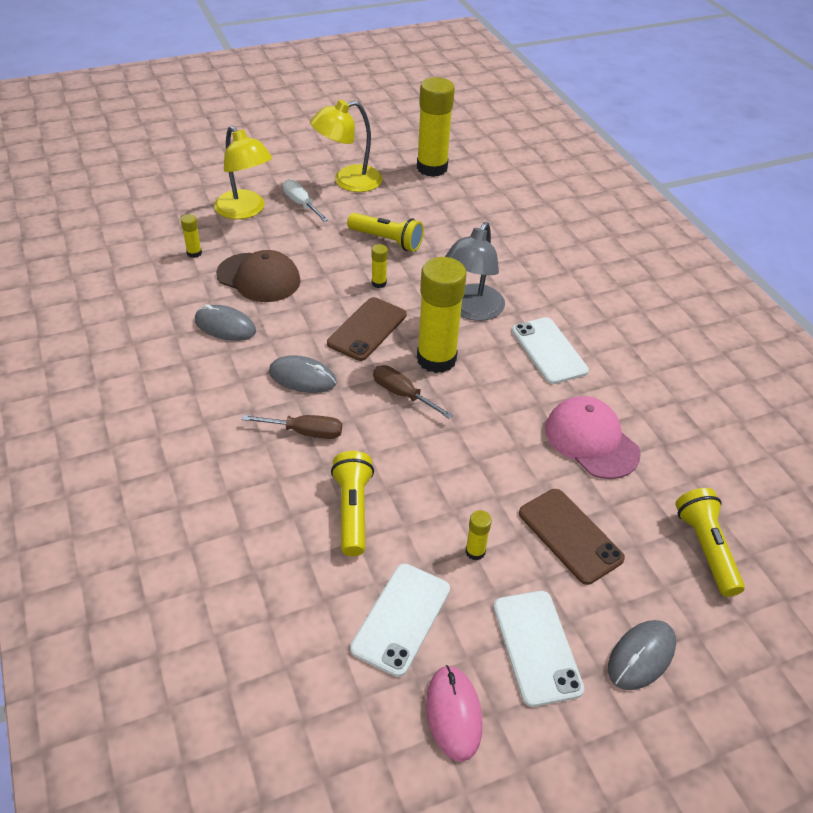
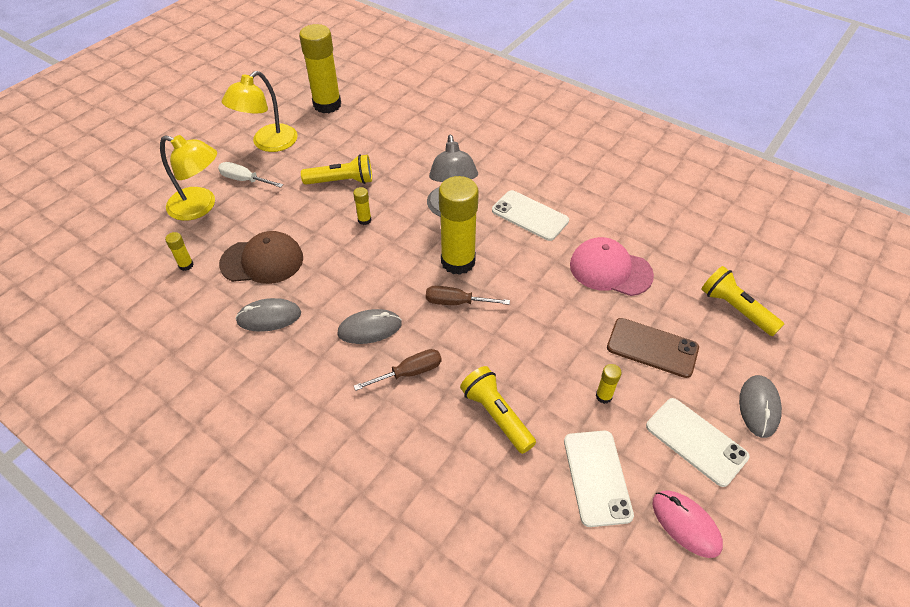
camera: 30 degrees left, 5 degrees up
brown phone [327,297,406,361] -> none

